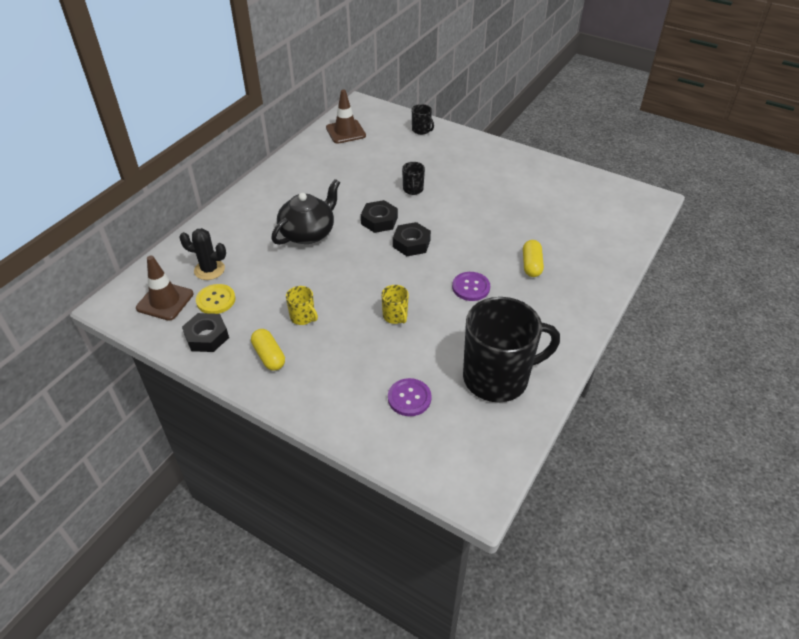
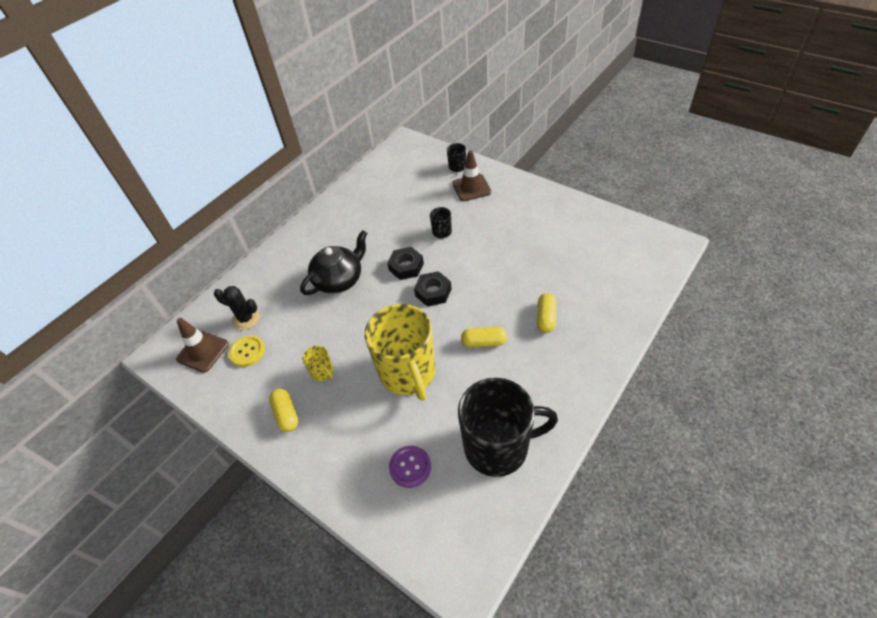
camera: 10 degrees right, 5 degrees up
black nut [182,313,229,352] -> none
brown traffic cone [326,90,366,144] -> brown traffic cone moved to [452,150,491,201]
yellow mug [381,285,409,324] -> yellow mug [365,304,436,401], size x2.44
purple button [452,272,490,301] -> yellow capsule [461,327,507,348]

